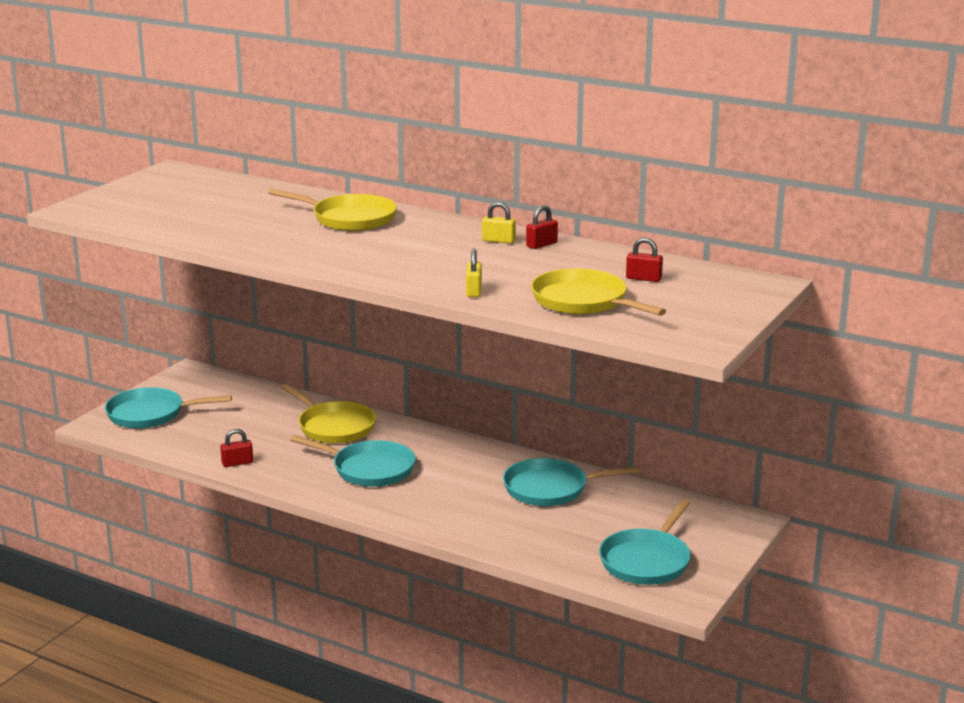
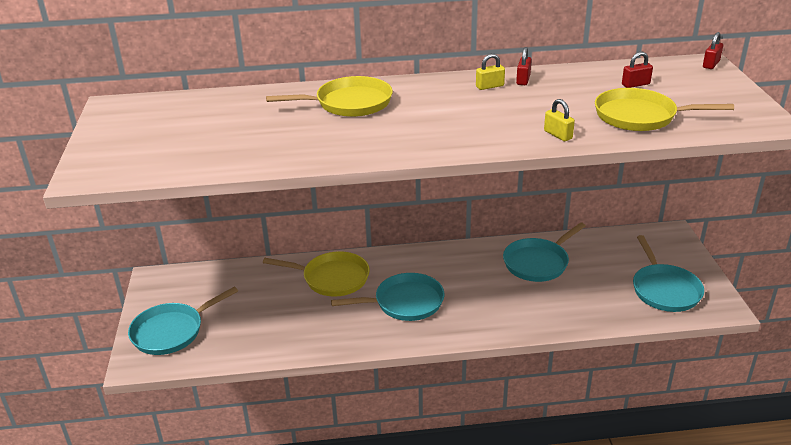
camera: 35 degrees left, 10 degrees up
red padlock [220,429,253,467] -> red padlock moved to [703,32,723,69]

